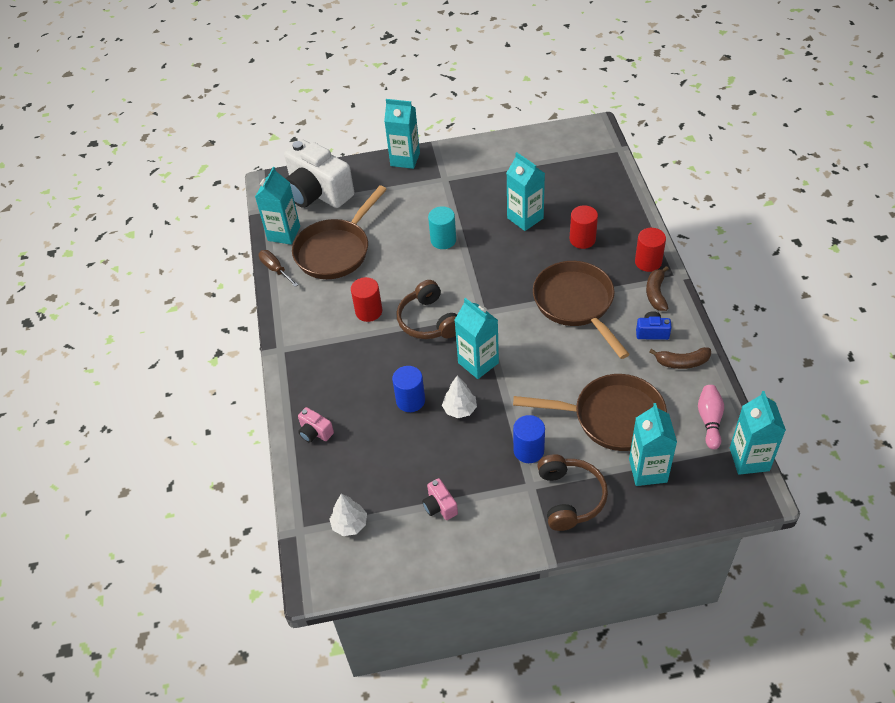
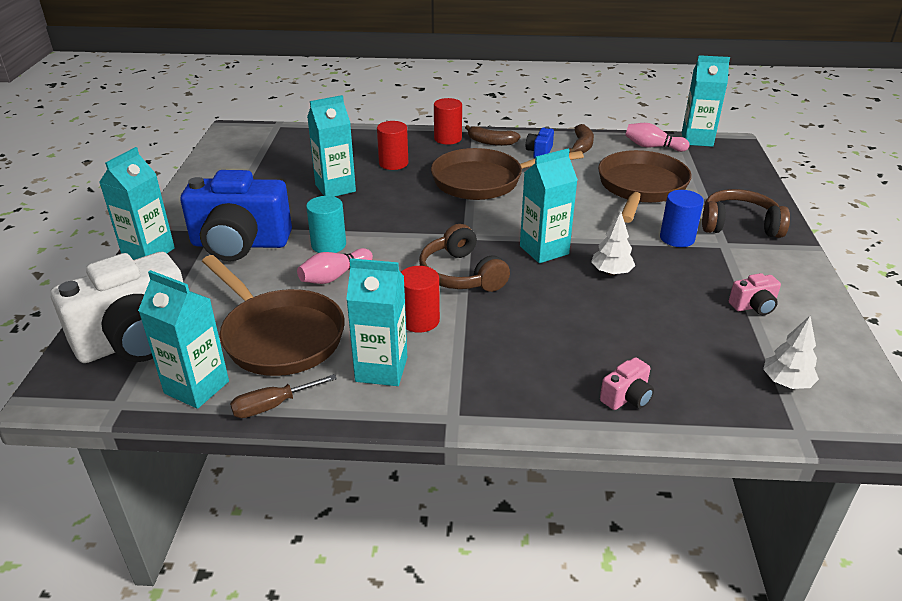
camera: 80 degrees left, 15 degrees down
blue cylinder [392,366,425,412] -> none
brown headphones [397,280,457,339] -> brown headphones turned 75 degrees clockwise [419,224,510,292]
turquoise carton [629,403,677,486] -> turquoise carton moved to [346,258,407,386]
none -> blue camera [180,170,292,261]
none -> pink bowling pin [297,248,373,284]

